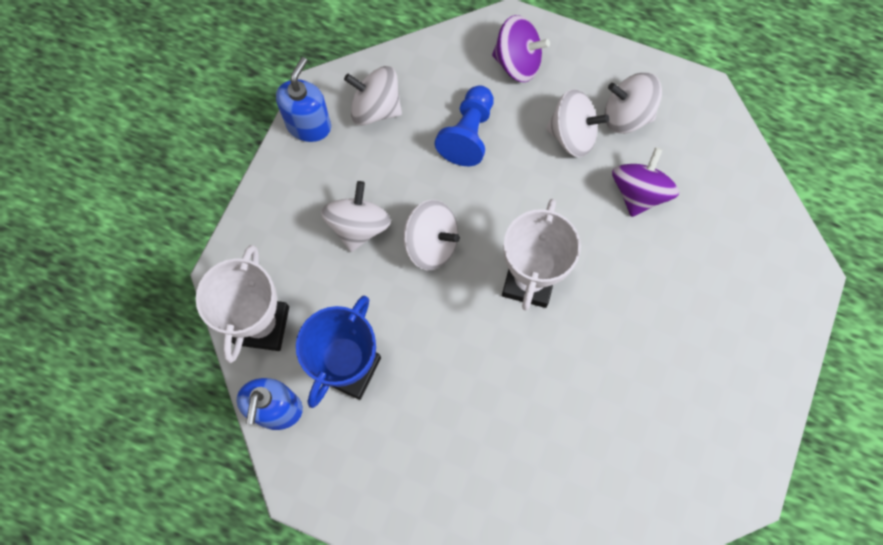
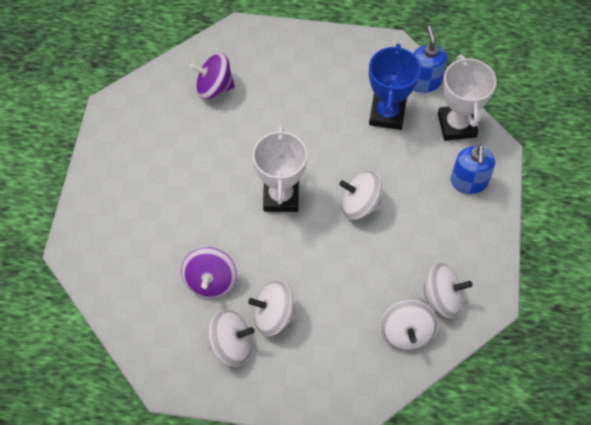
camera: 165 degrees right, 10 degrees down
blue soap dispenser [276,57,331,142] -> blue soap dispenser moved to [451,144,496,194]
white spinning top [321,181,391,252] -> white spinning top moved to [380,300,438,351]
blue pawn [435,85,494,166] -> none
purple spinning top [492,15,550,82] -> purple spinning top moved to [190,53,235,99]

